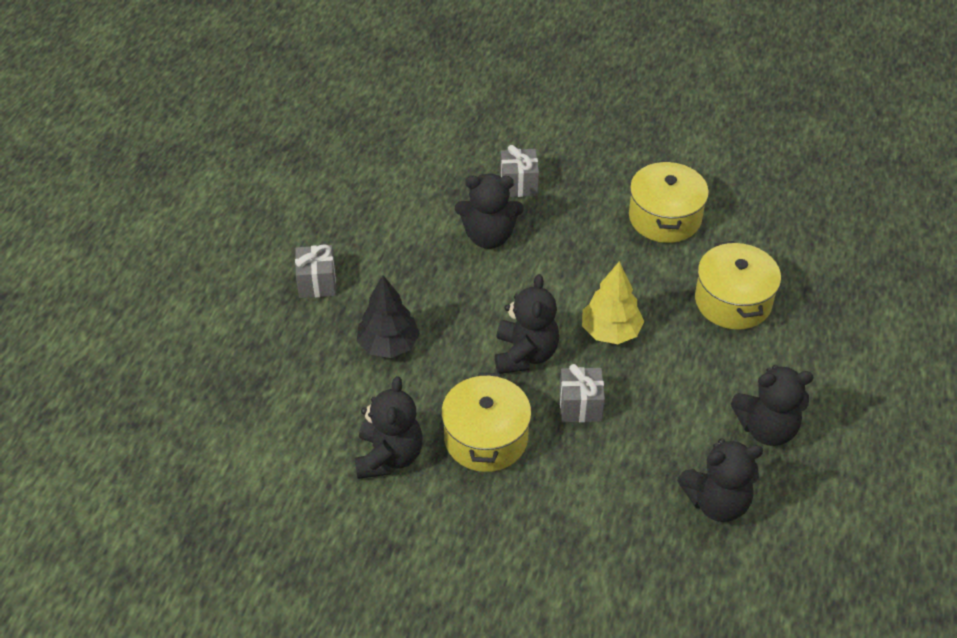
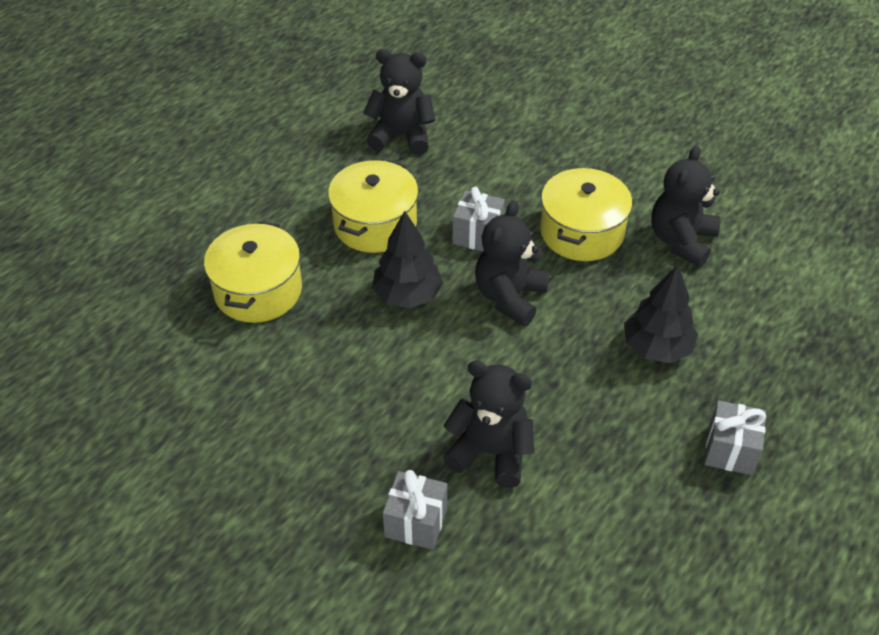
camera: 160 degrees left, 0 degrees up
yellow tree [582,261,644,344] -> black tree [372,211,443,308]
yellow pot [629,161,709,243] -> yellow pot moved to [328,160,418,253]
black teddy bear [731,365,814,446] -> none

